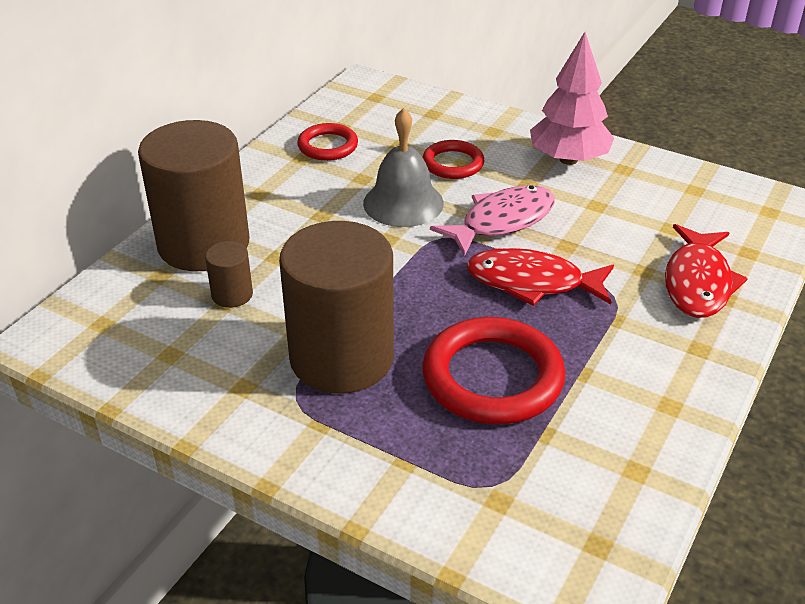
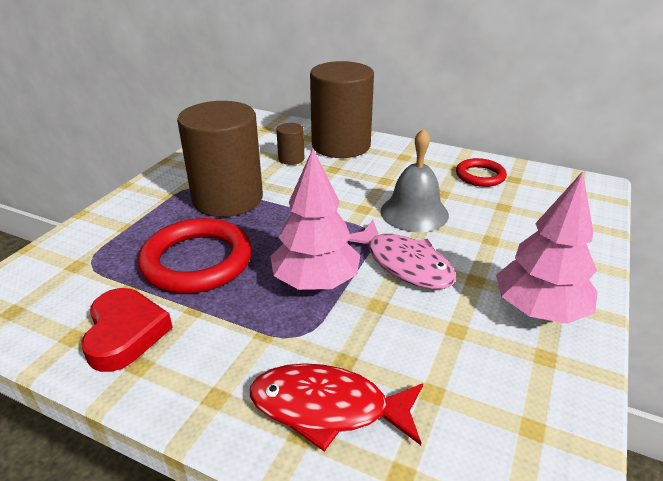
camera: 85 degrees right, 5 degrees down
red ring [422,140,484,179] -> none
red fish [466,248,614,306] -> pink tree [270,149,360,290]
none -> red heart [81,288,173,372]

